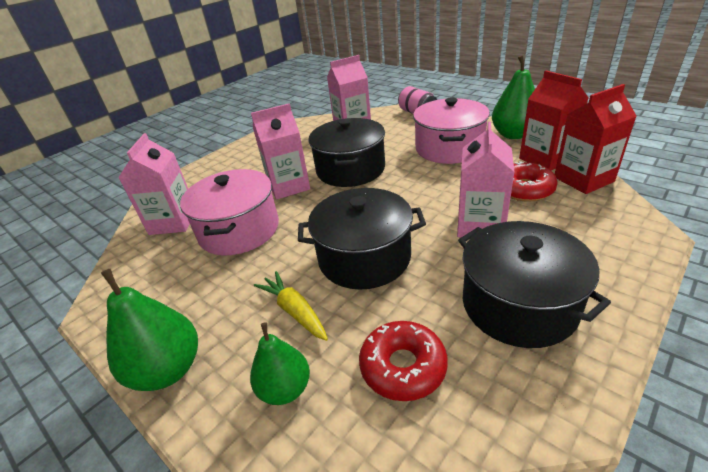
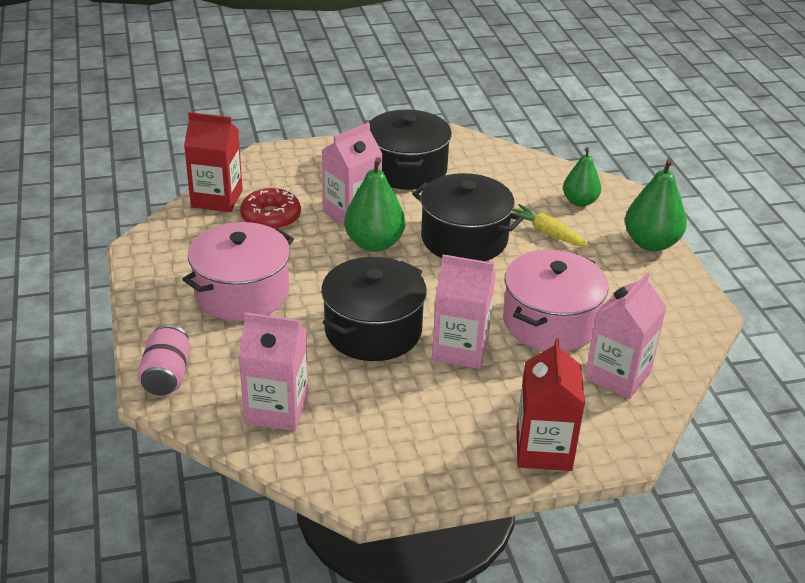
camera: 150 degrees left, 0 degrees up
yellow carrot [254,271,328,341] -> yellow carrot turned 135 degrees clockwise [513,204,588,247]
red donut [359,321,448,401] -> none
green pear [492,55,535,139] -> green pear moved to [344,157,405,252]
red carton [519,71,588,171] -> red carton moved to [516,338,585,471]

